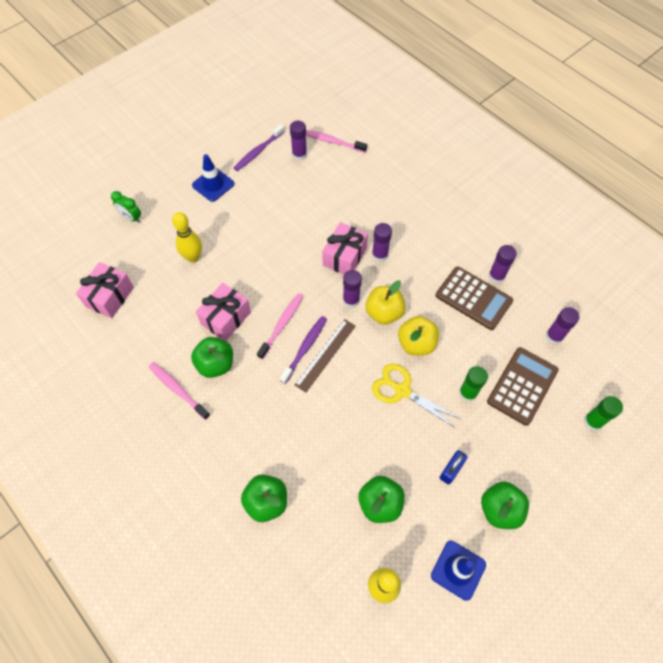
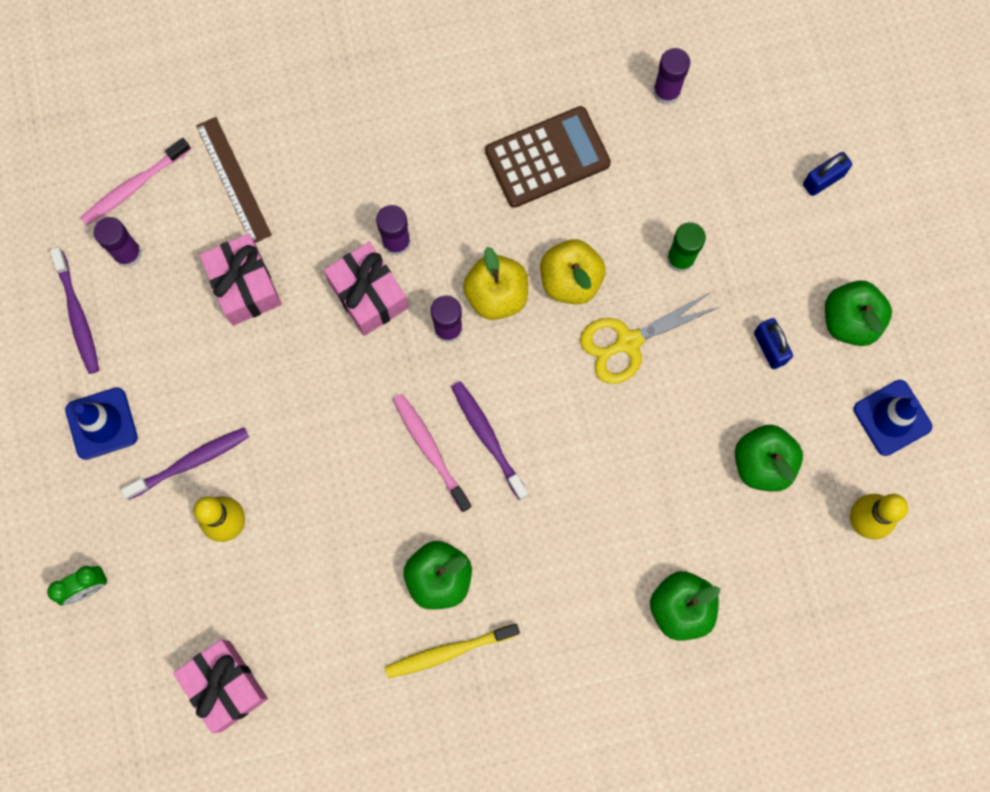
camera: 60 degrees left, 15 degrees up
pink toothbrush [149,362,210,420] -> yellow toothbrush [385,624,520,678]
pink gift [196,283,251,341] -> pink gift moved to [199,234,282,326]
brown ruler [295,319,356,392] -> brown ruler moved to [196,117,272,243]
brown calculator [487,347,558,426] -> none
purple glue stick [488,245,517,283] -> none
green glue stick [584,396,623,431] -> none
none -> purple toothbrush [121,427,249,500]
none -> blue padlock [803,152,852,196]

